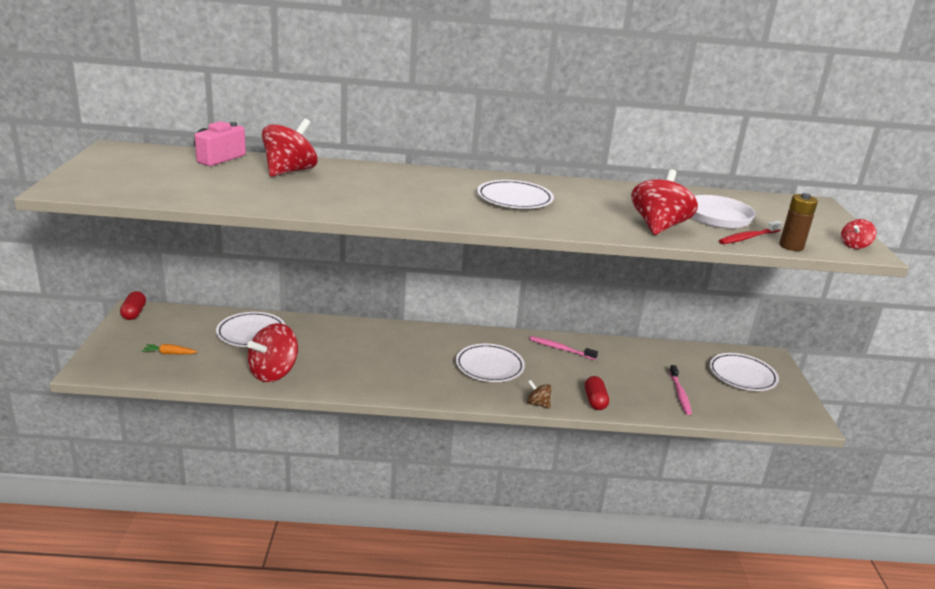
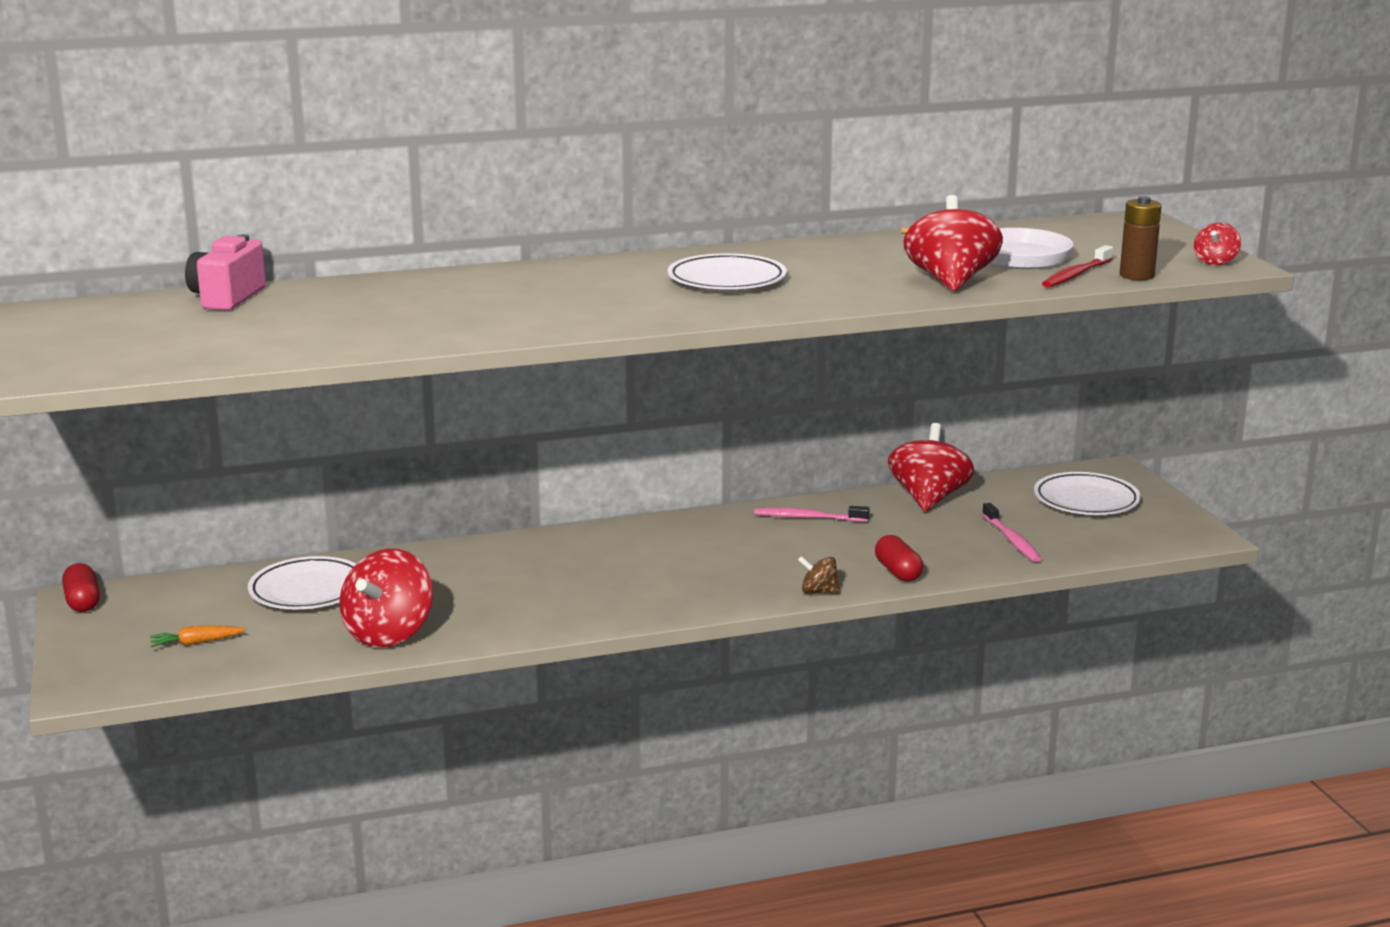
camera: 15 degrees left, 5 degrees down
red spinning top [262,119,318,177] -> red spinning top moved to [888,423,974,512]
white plate [456,344,525,382] -> none

